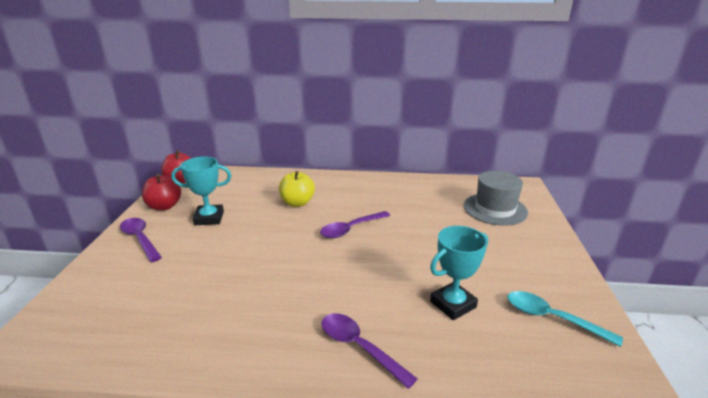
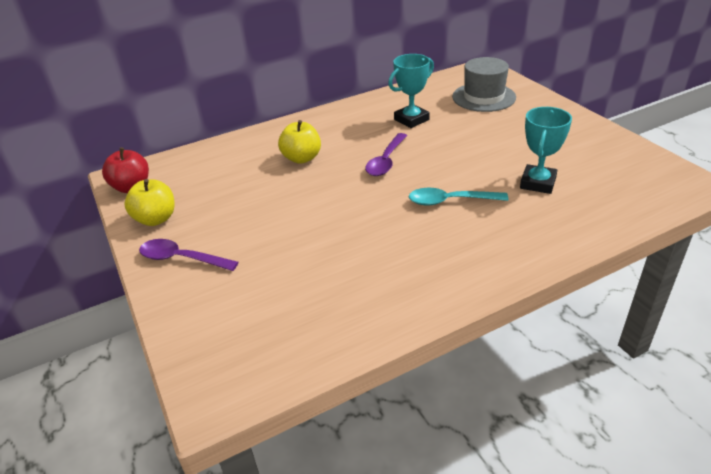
camera: 30 degrees left, 10 degrees up
red apple [142,174,181,211] -> yellow apple [124,179,175,226]
turquoise trophy [171,157,232,225] -> turquoise trophy moved to [388,54,434,128]
purple spoon [321,313,418,389] -> none
turquoise spoon [508,291,623,347] -> turquoise spoon moved to [409,188,508,206]

